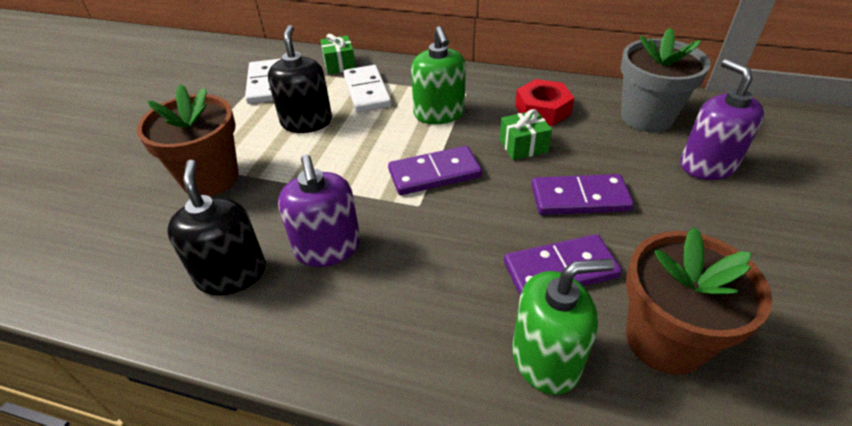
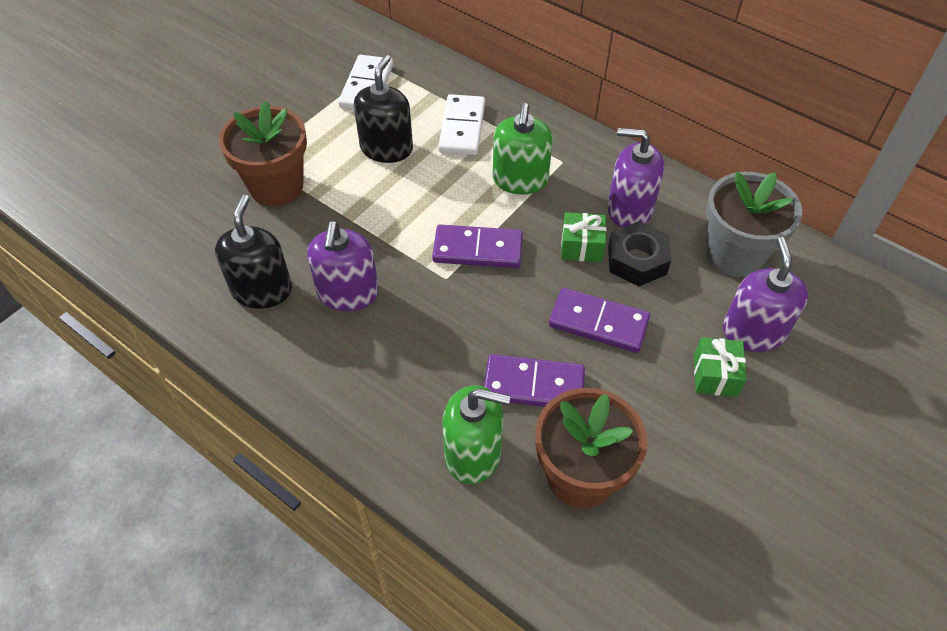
camera: 20 degrees right, 10 degrees up
green gift [320,34,356,74] -> green gift moved to [694,337,747,397]
red nut [515,79,574,126] -> purple soap dispenser [607,128,664,228]
none -> black nut [608,221,671,286]

